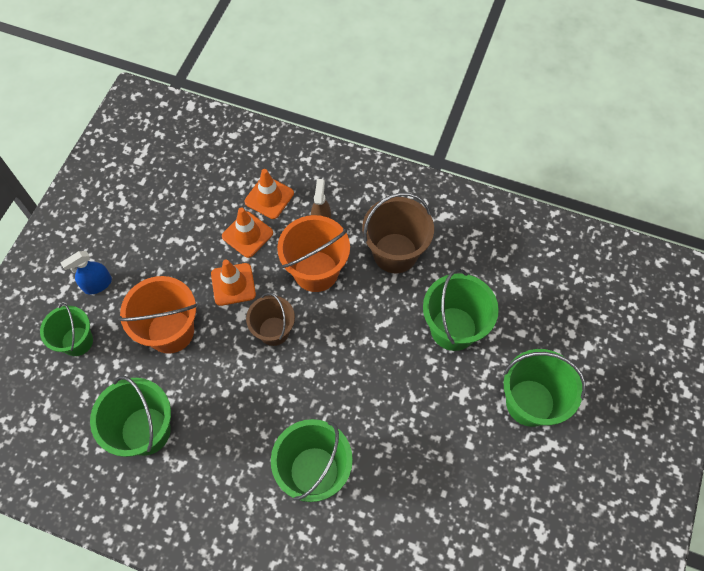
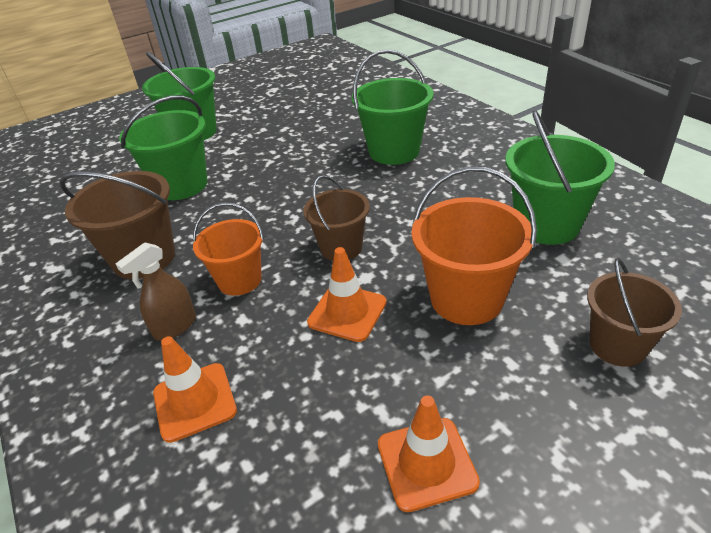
camera: 140 degrees left, 25 degrees down
green bucket [40,303,93,356] -> brown bucket [587,258,682,367]
blue spray bottle [61,251,112,294] -> none
orange traffic cone [222,207,273,258] -> orange traffic cone moved to [378,395,480,512]
orange bucket [277,215,350,292] -> orange bucket [193,202,264,296], size x0.66

